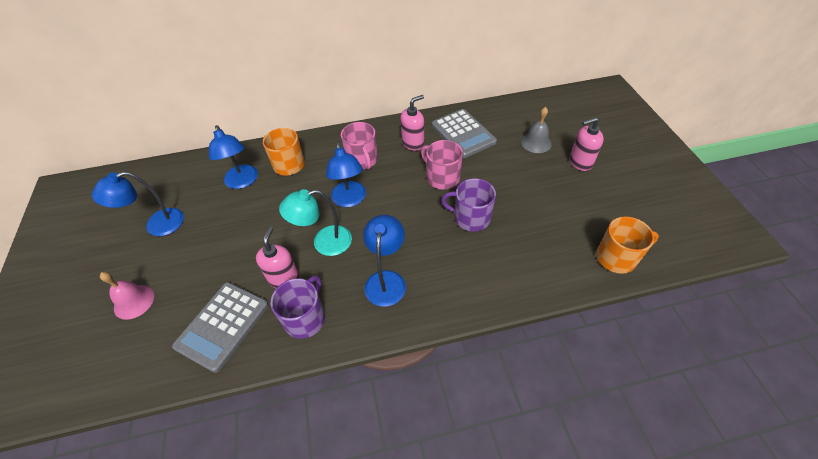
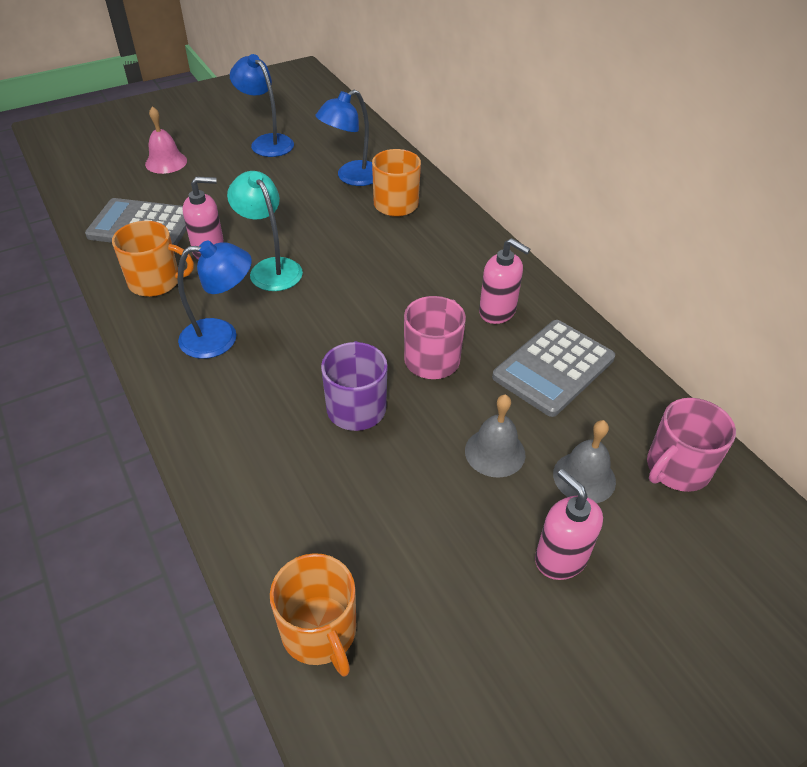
camera: 70 degrees right, 5 degrees down
purple mug [271,275,325,339] -> orange mug [112,221,194,297]
blue lamp [326,142,366,207] -> none
pink mug [341,122,378,169] -> pink mug moved to [647,398,736,492]
none -> grey bell [465,394,526,478]

